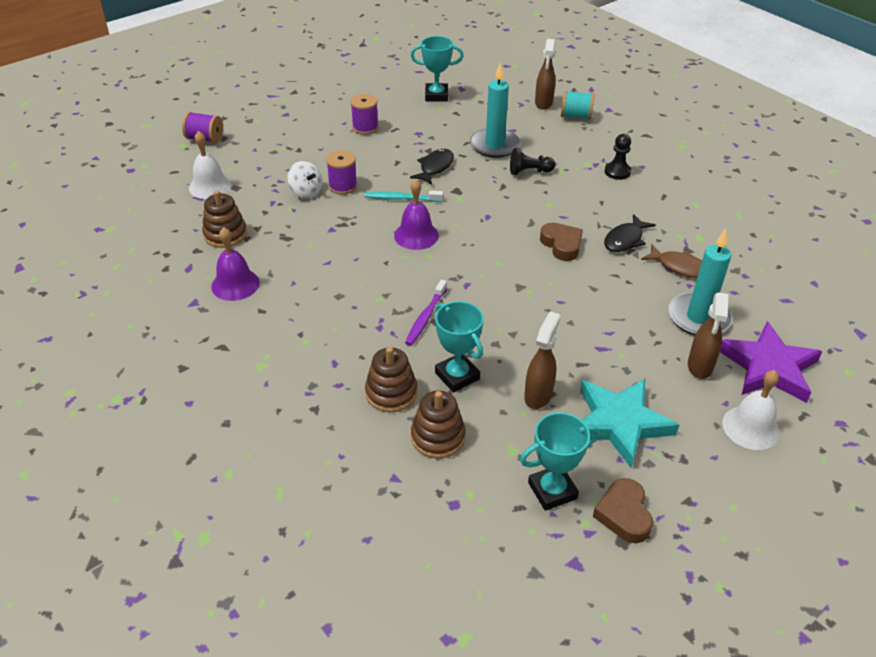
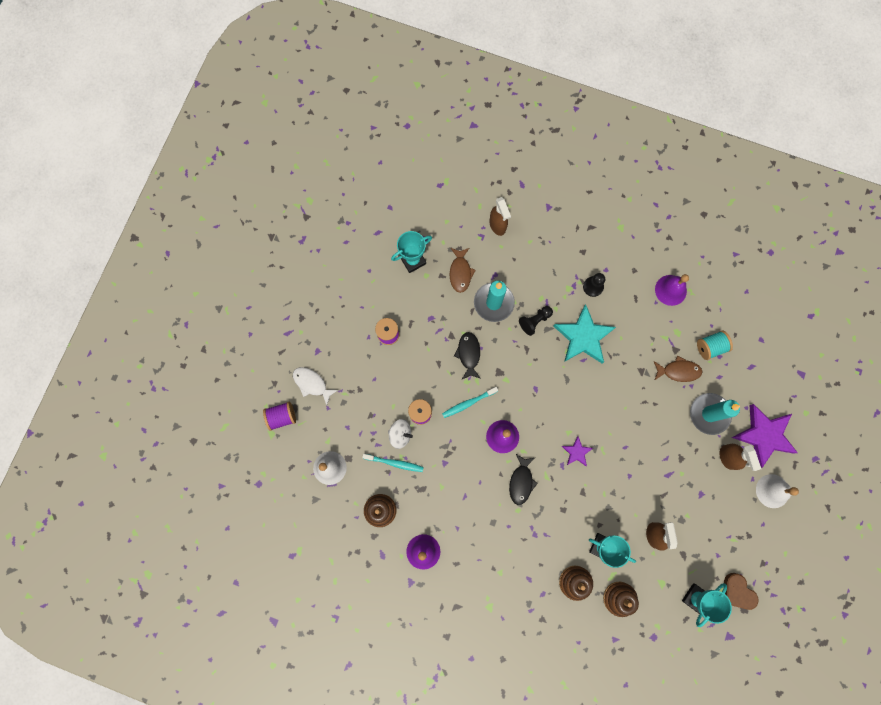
camera: 30 degrees left, 35 degrees up
purple toothbrush [405,280,447,346] -> none
brown heart [540,223,583,261] -> none
turquoise spool [561,91,594,120] -> turquoise spool moved to [697,331,733,360]
turquoise star [580,379,679,468] -> turquoise star moved to [554,304,616,364]
black fish [604,214,656,252] -> black fish moved to [509,454,538,505]
none -> white fish [293,367,338,405]
none -> turquoise toothbrush [362,454,424,472]
none -> brown fish [450,248,476,293]
none -> purple star [562,436,593,466]
none -> purple bell [655,274,689,306]

